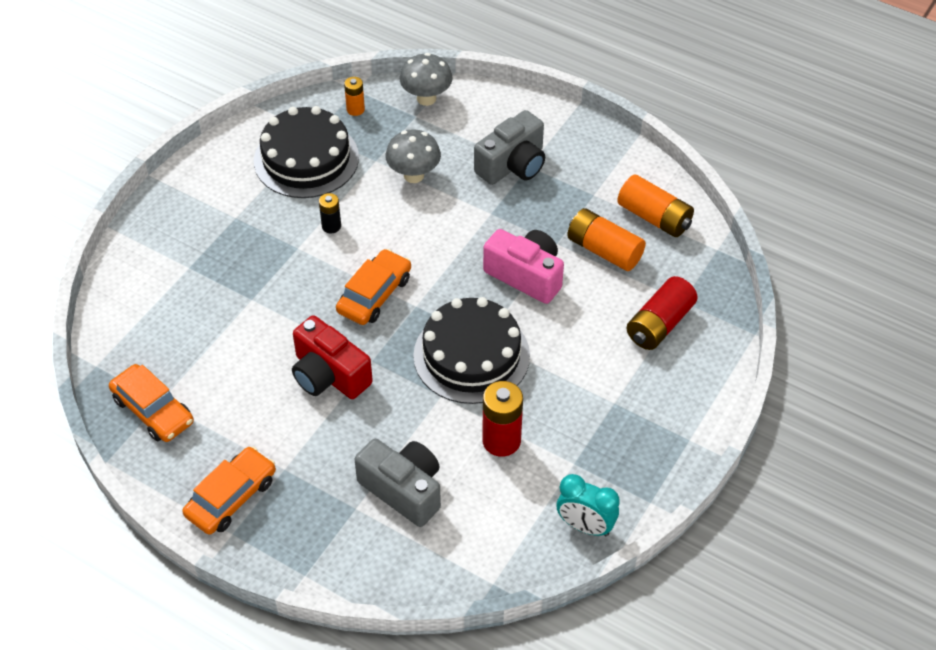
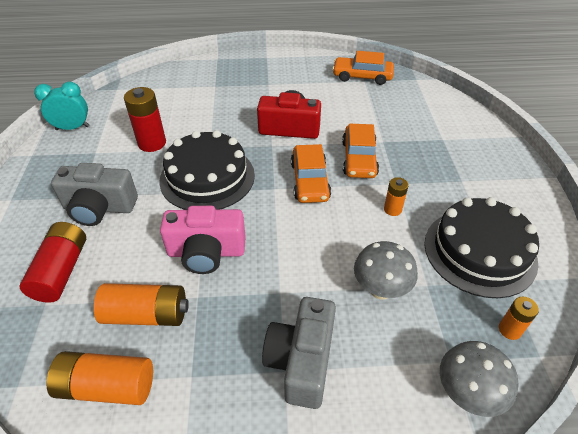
camera: 145 degrees right, 5 degrees down
orange car [182,447,276,535] -> orange car moved to [342,124,379,178]
black battery [319,193,341,233] -> orange battery [384,177,409,216]
grey camera [355,439,441,527] -> grey camera moved to [51,163,138,226]

